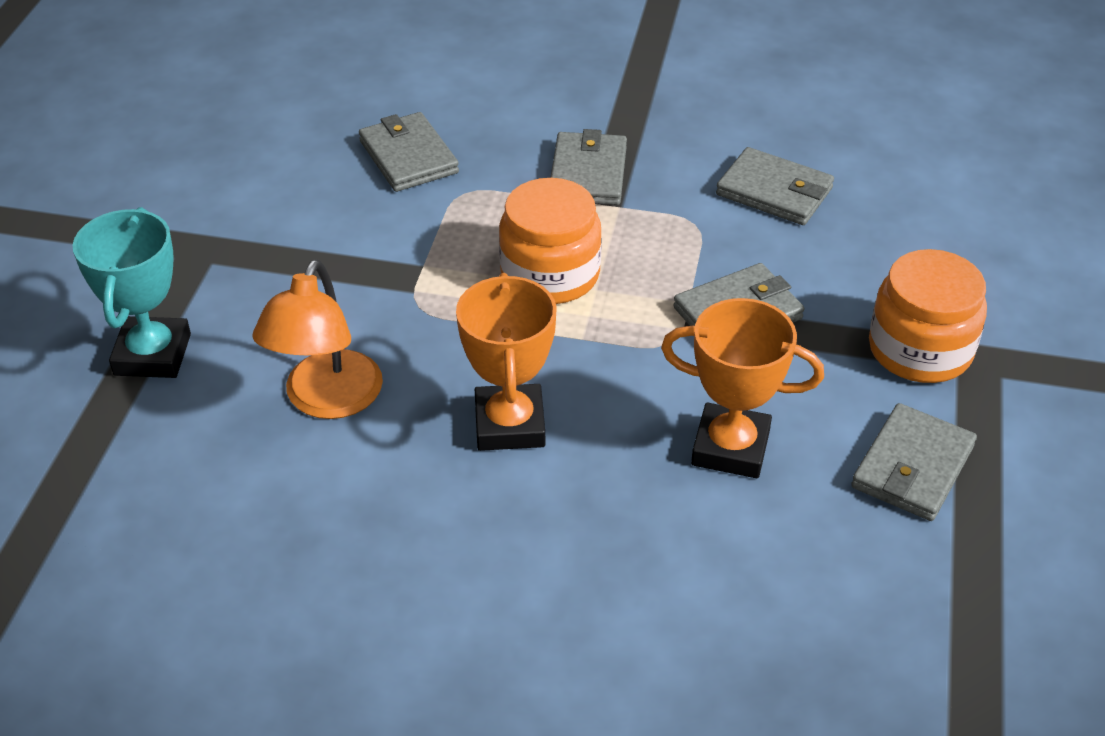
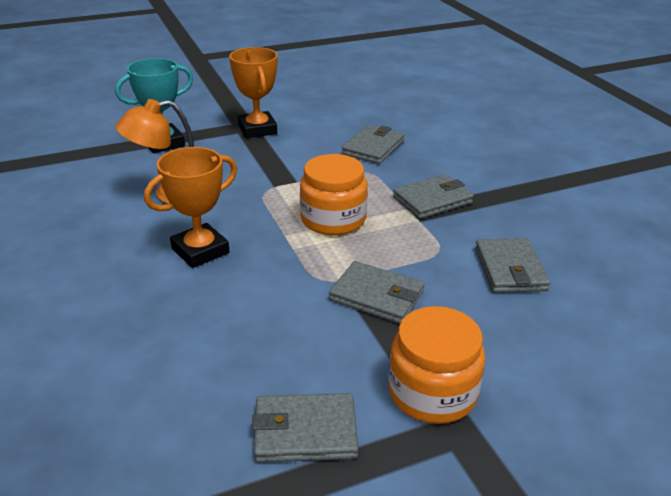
camera: 55 degrees right, 10 degrees down
orange trophy [661,298,824,478] -> orange trophy moved to [229,47,278,138]

